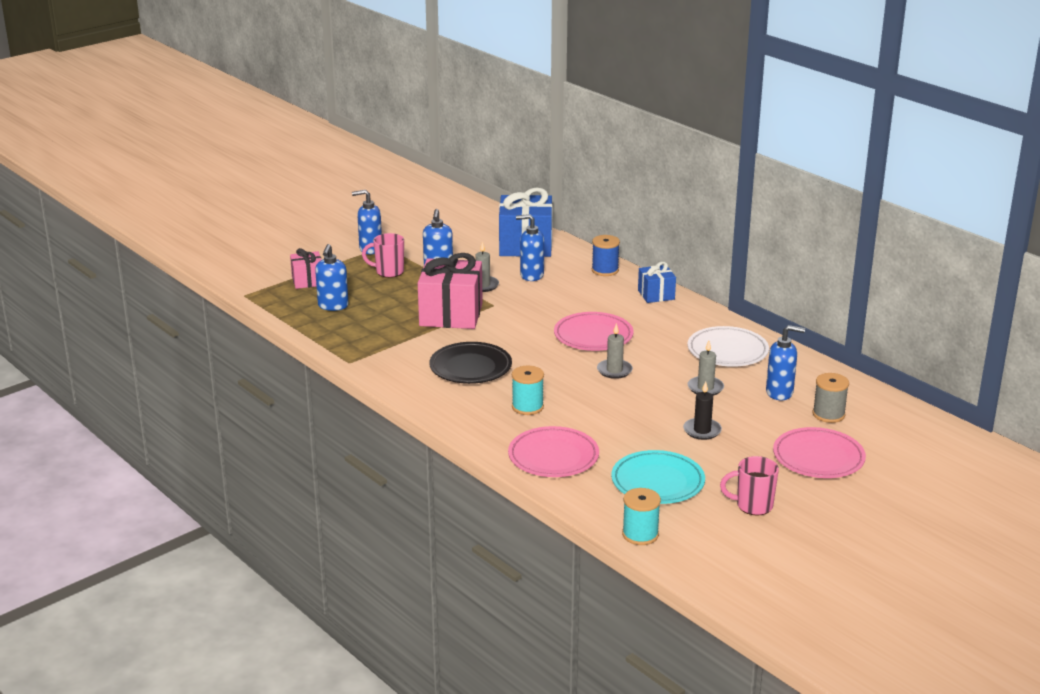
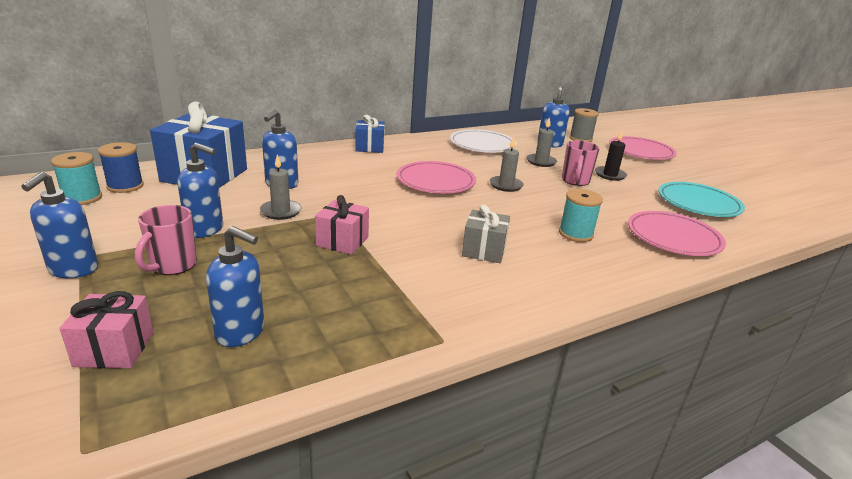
camera: 80 degrees left, 0 degrees up
pink gift [418,253,483,329] -> pink gift [315,195,369,255], size x0.54
black plate [429,342,512,384] -> grey gift [462,205,510,263]
blue spool [592,235,620,276] -> blue spool moved to [98,142,144,193]
turquoise spool [622,488,661,545] -> turquoise spool moved to [51,152,102,205]
pink mug [720,456,779,516] -> pink mug moved to [562,140,600,186]

